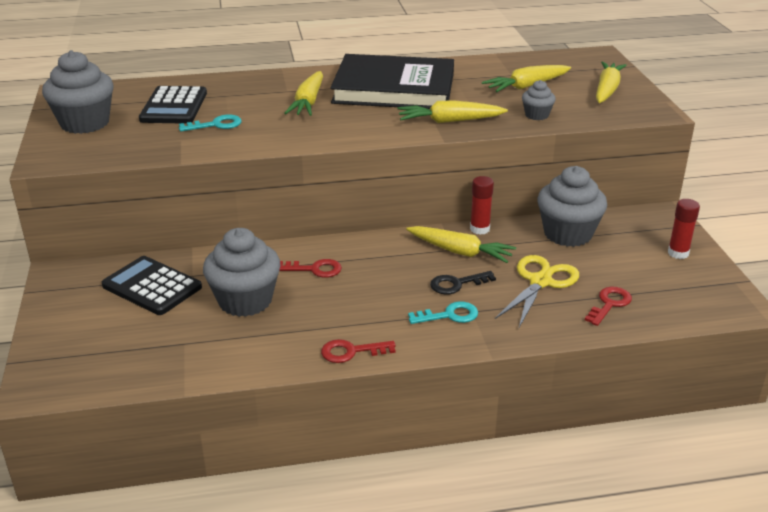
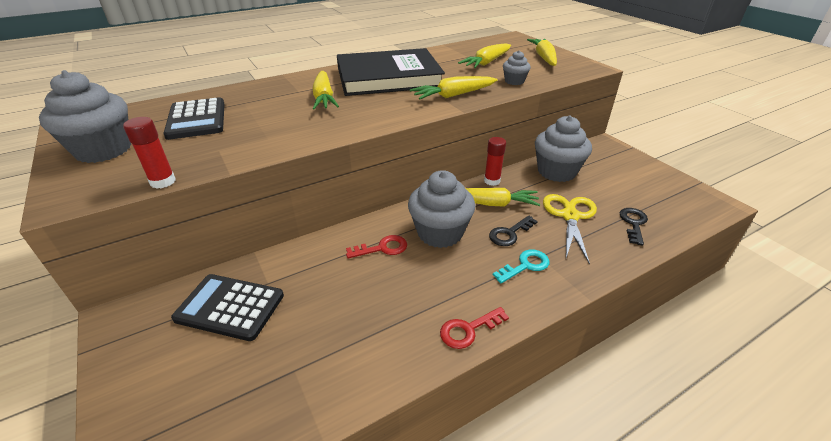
camera: 20 degrees left, 5 degrees up
turquoise key [179,114,242,131] -> none
grey cupcake [203,228,281,317] -> grey cupcake moved to [408,170,475,248]
red key [585,287,632,326] -> black key [620,208,648,246]
red glue stick [668,199,700,259] -> red glue stick moved to [123,117,176,189]

